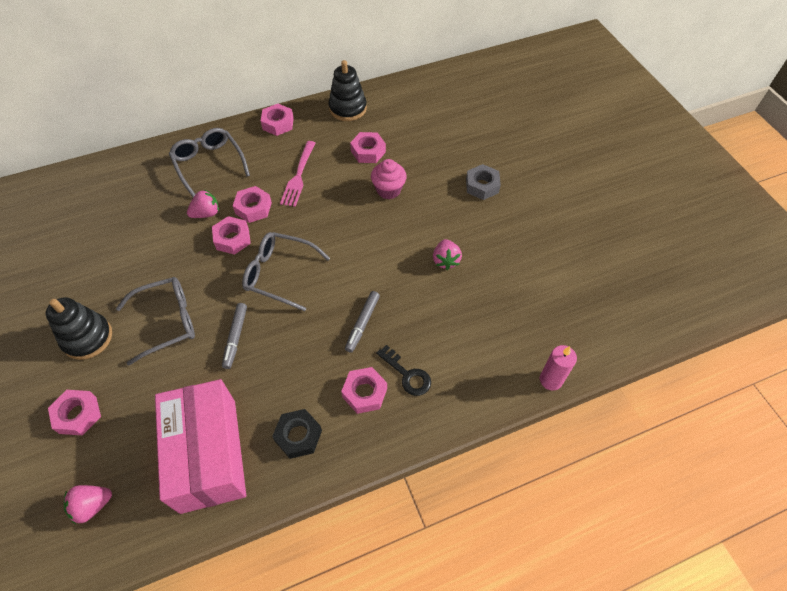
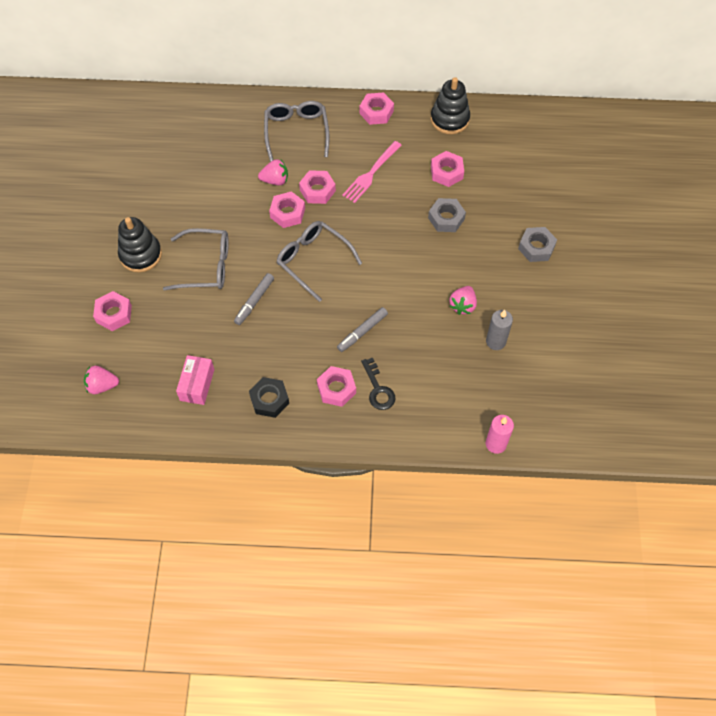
camera: 25 degrees right, 5 degrees up
pink box [155,379,246,514] -> pink box [176,355,214,405], size x0.48
pink cupcake [371,159,407,199] -> grey nut [428,198,466,232]
none -> grey candle [486,310,513,350]

